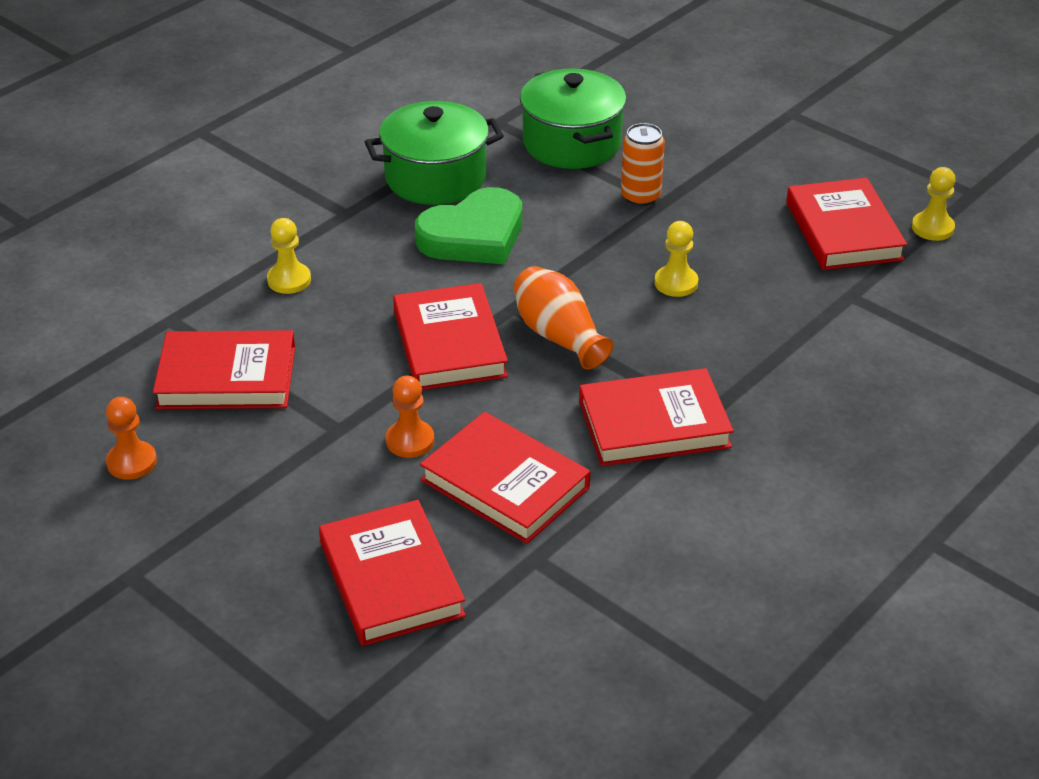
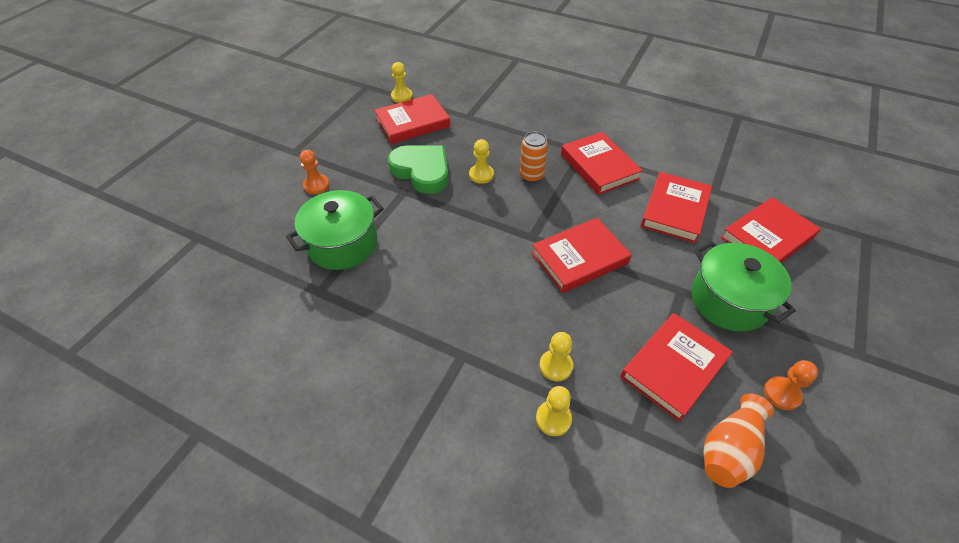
camera: 105 degrees left, 10 degrees up
red book [153,330,295,409] -> red book turned 60 degrees clockwise [620,313,733,422]
green pot [365,101,504,205] -> green pot moved to [691,241,796,332]
orange pawn [386,376,434,458] -> orange pawn moved to [300,150,330,194]
green heart [415,187,522,264] -> green heart moved to [388,145,449,194]
orange vase [513,266,613,370] -> orange vase moved to [704,393,774,488]
orange can [621,123,665,206] -> orange can moved to [520,132,548,183]
none -> yellow pawn [536,386,572,436]

